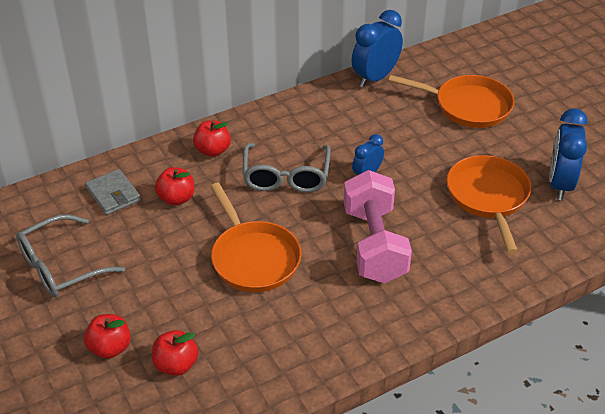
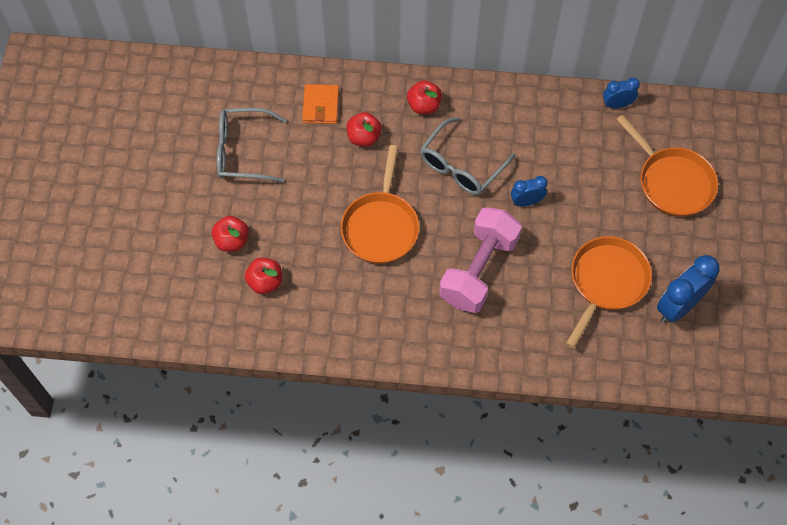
camera: 35 degrees right, 20 degrees up
grey wallet [85,169,141,215] -> orange wallet [302,84,339,124]
blue clock [352,10,403,88] -> blue clock [603,78,640,109], size x0.57

